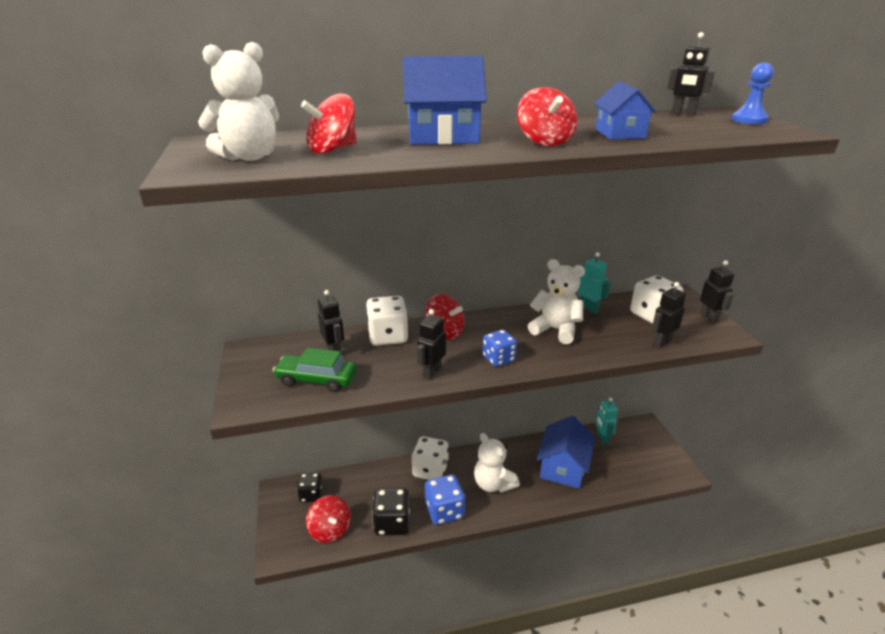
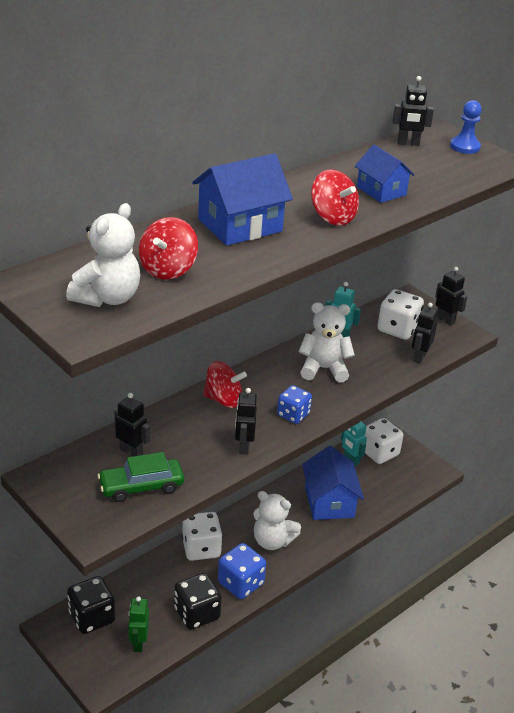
camera: 30 degrees left, 5 degrees up
black dice [297,473,323,502] -> black dice [67,576,115,634], size x1.51
red spinning top [306,495,351,543] -> green robot [128,596,149,652]
white dice [366,296,408,346] -> white dice moved to [365,418,404,464]

